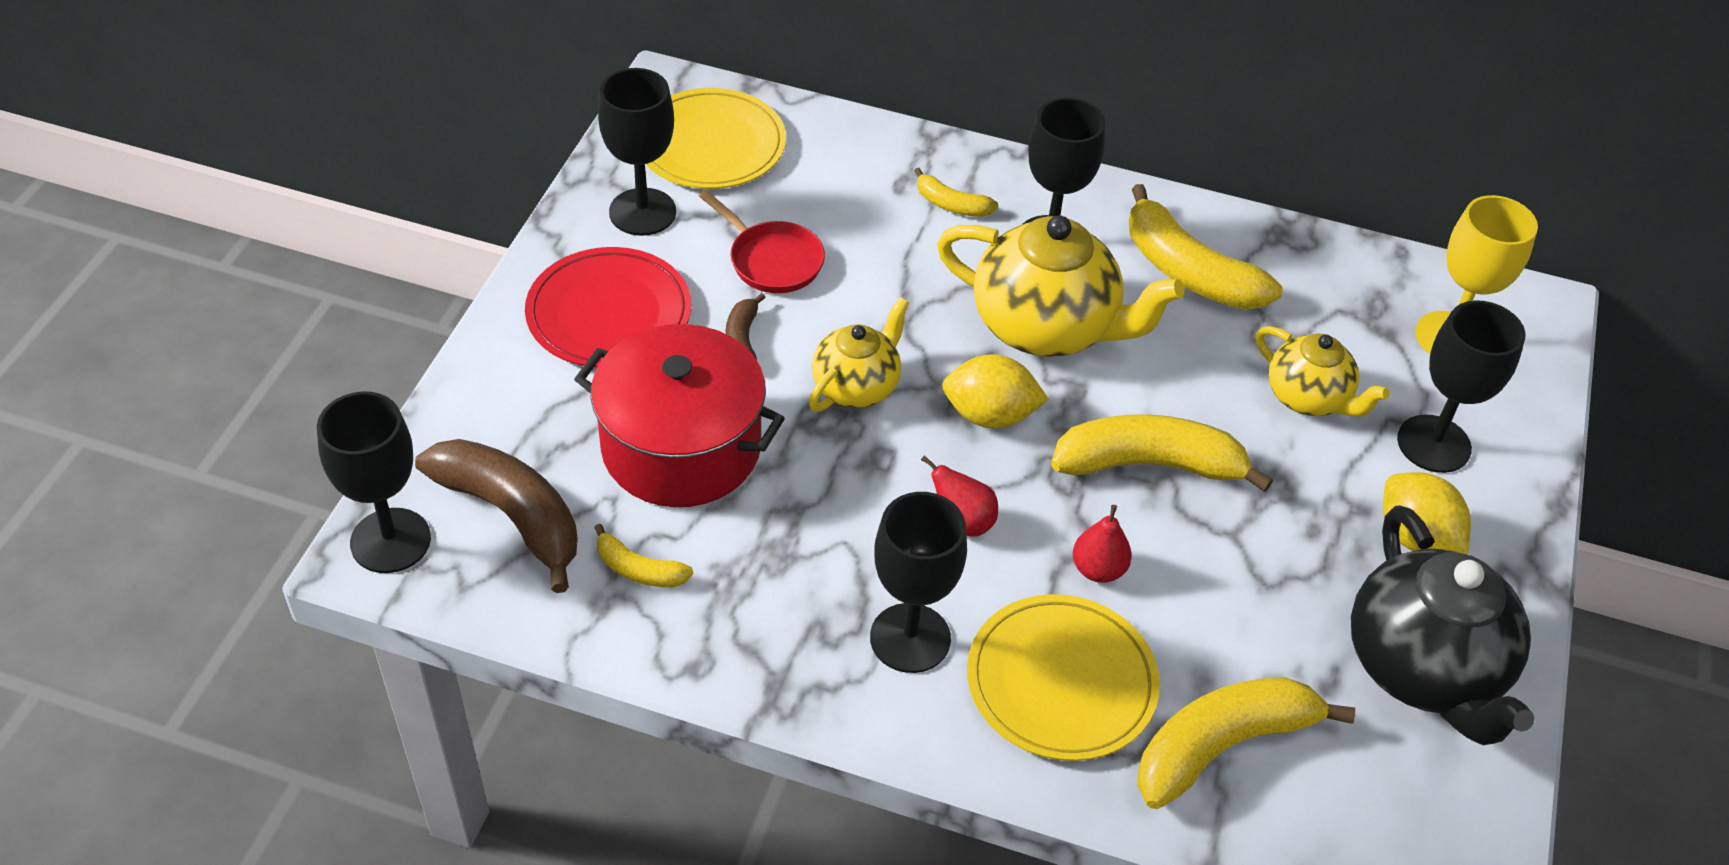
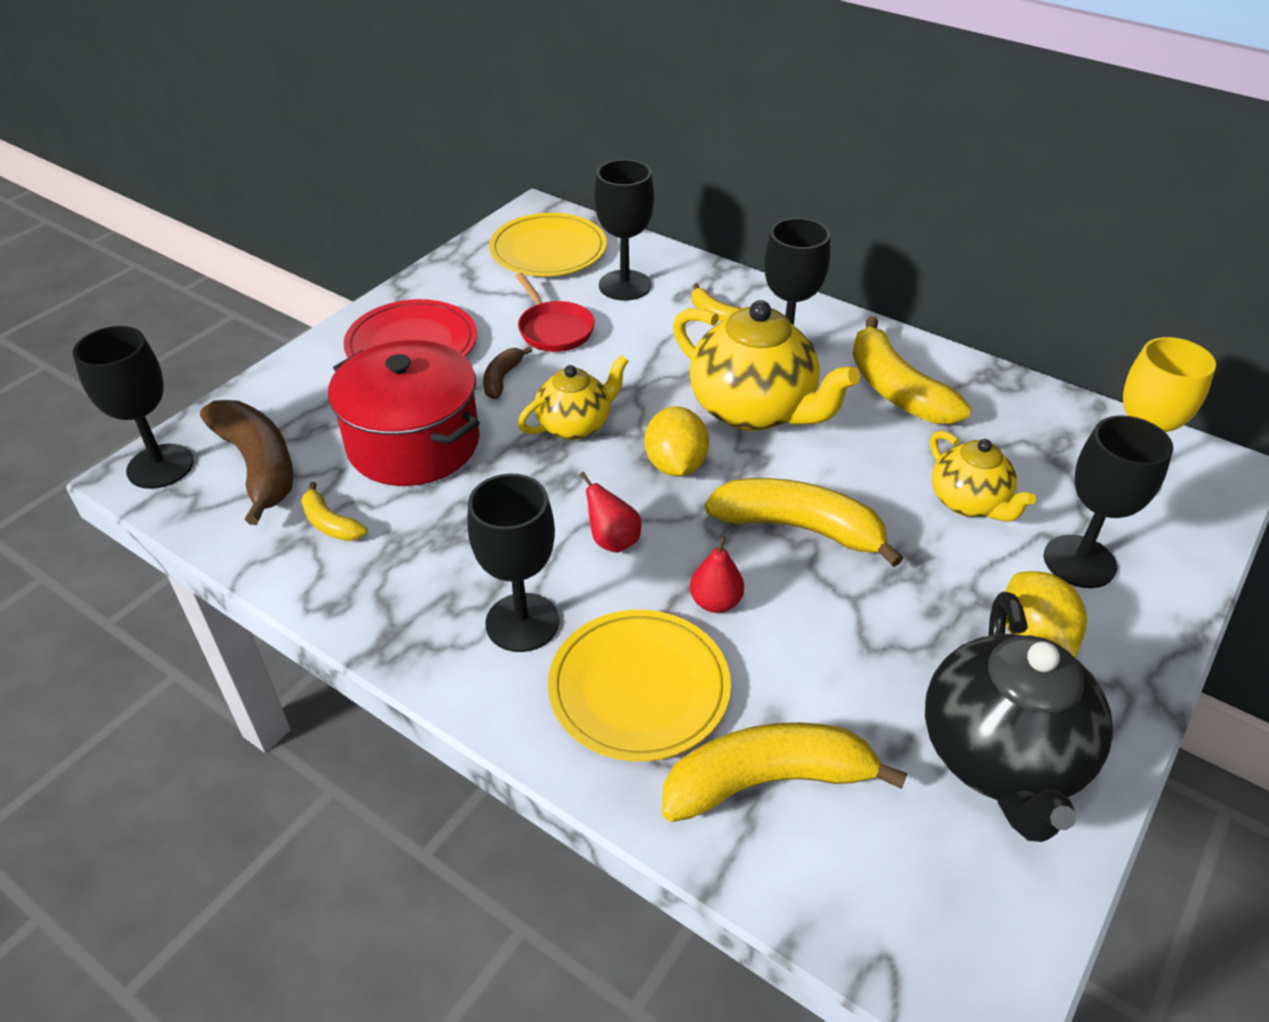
camera: 20 degrees right, 5 degrees down
black goblet [598,68,676,236] -> black goblet moved to [594,159,654,301]
yellow lemon [942,354,1048,429] -> yellow lemon turned 60 degrees clockwise [645,406,709,477]

